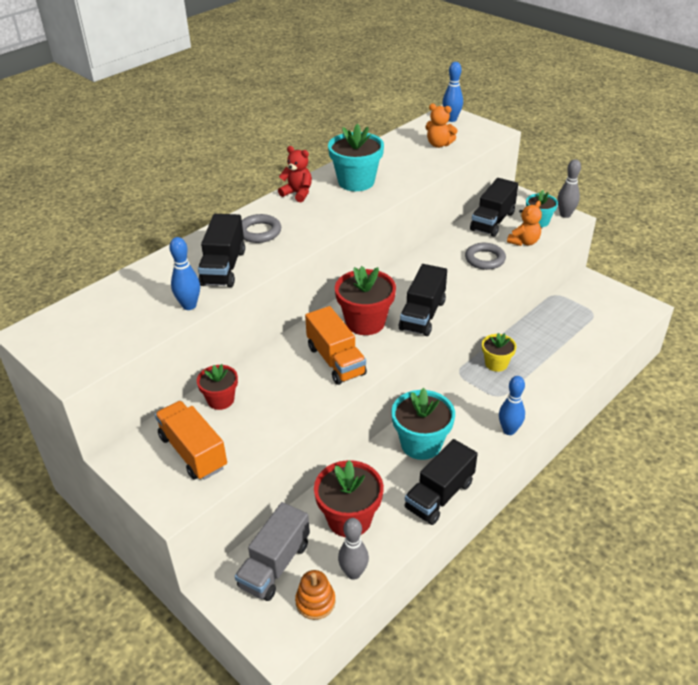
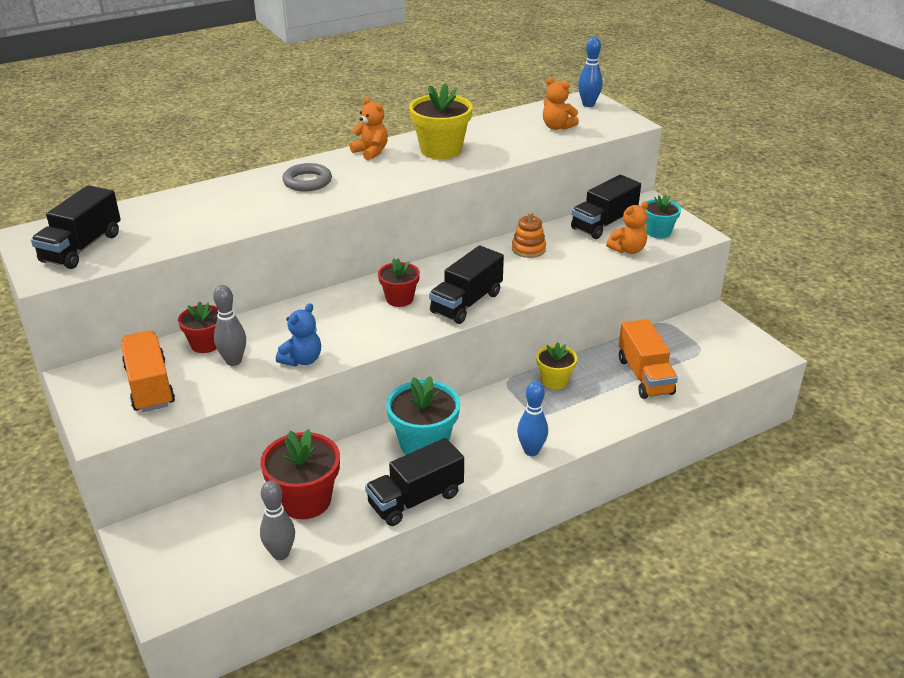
camera: 15 degrees right, 5 degrees down
blue bowling pin [169,237,200,310] -> none
black truck [198,214,245,287] -> black truck moved to [31,185,121,269]
grey truck [235,502,310,601] -> none
red teddy bear [278,146,312,202] -> orange teddy bear [350,97,388,161]
orange stacking toy [295,570,335,620] -> orange stacking toy moved to [512,212,546,258]
orange truck [305,306,367,385] -> orange truck moved to [619,319,678,399]
turquoise flower pot [328,124,384,191] -> yellow flower pot [409,83,473,159]
red flower pot [335,266,396,335] -> red flower pot [378,258,420,307], size x0.61
grey ring [465,243,506,270] -> none
grey bowling pin [558,159,581,218] -> grey bowling pin moved to [213,285,246,366]
none -> blue teddy bear [276,303,321,366]

